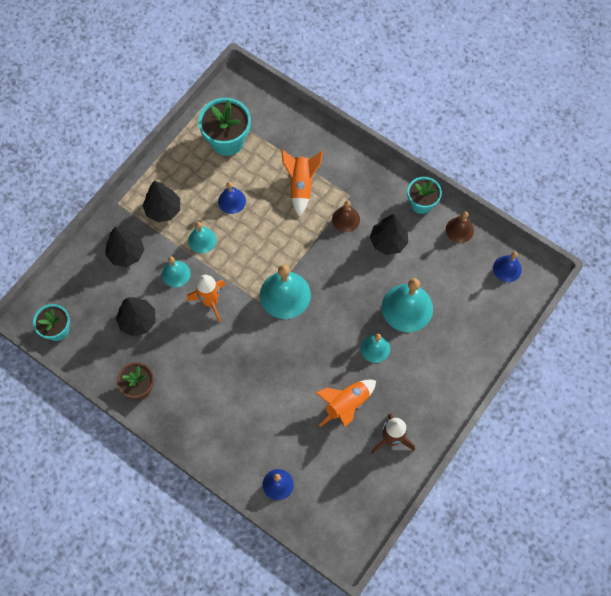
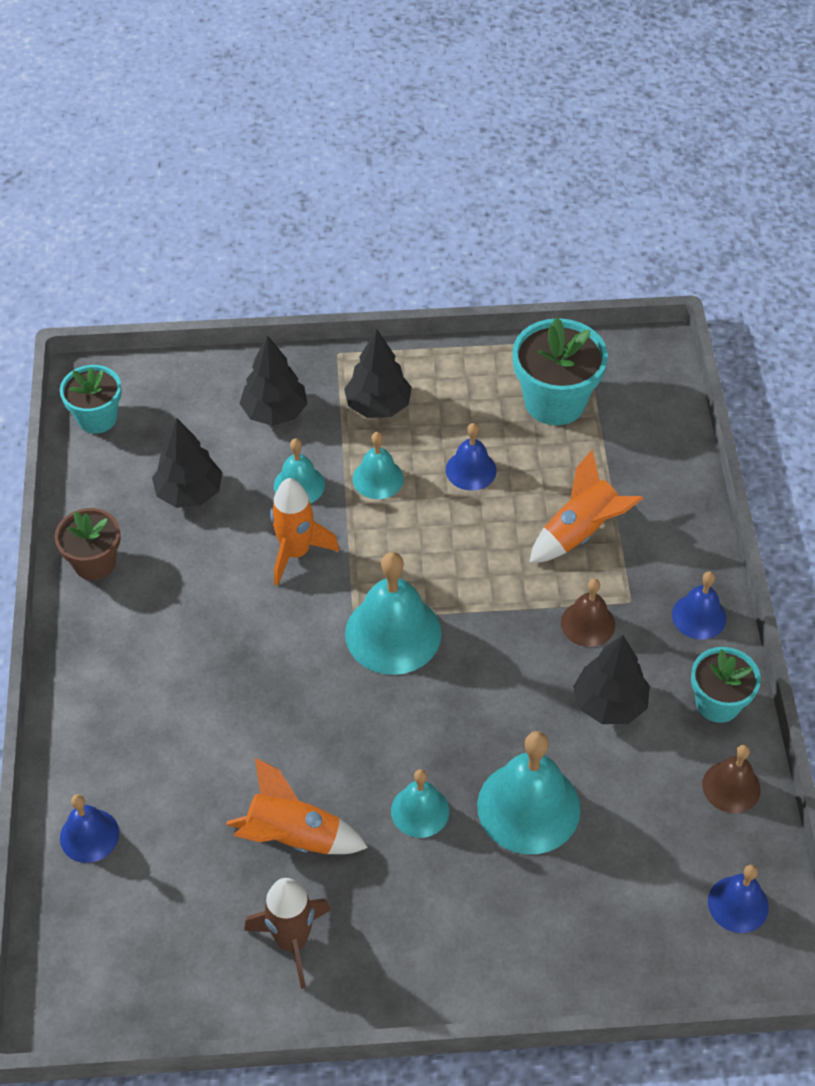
camera: 50 degrees right, 15 degrees down
none -> blue bell [672,571,726,640]

